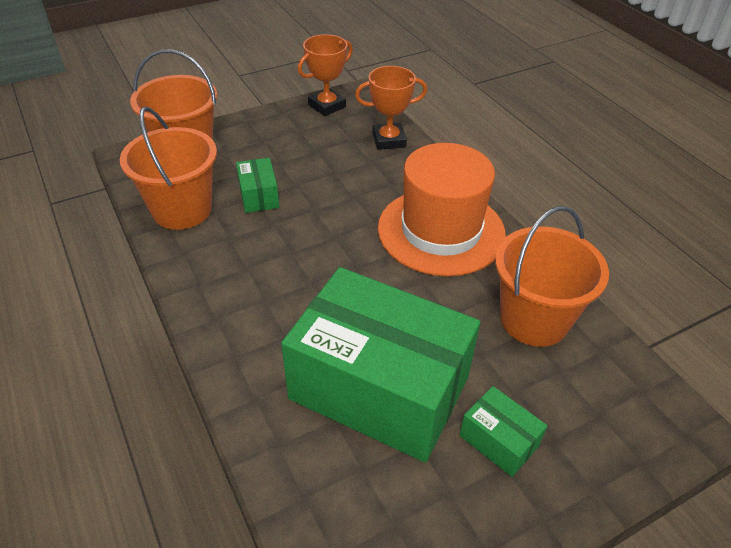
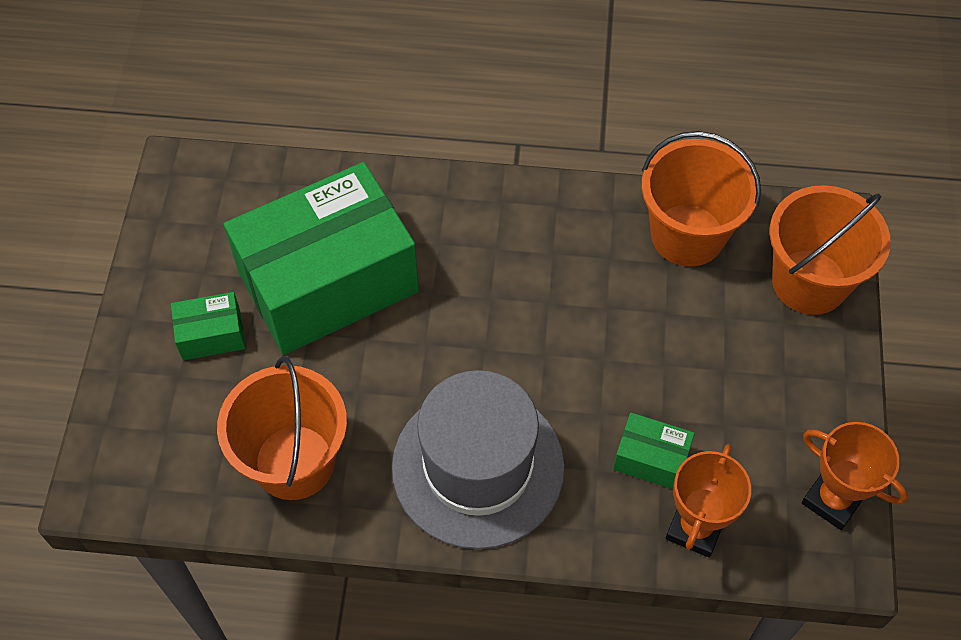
camera: 125 degrees right, 15 degrees up
green box [236,158,279,213] -> green box moved to [613,413,695,489]
orange trophy [298,34,353,116] -> orange trophy turned 45 degrees counterclockwise [801,422,908,530]
orange hat [378,143,506,276] -> grey hat [392,370,565,549]

